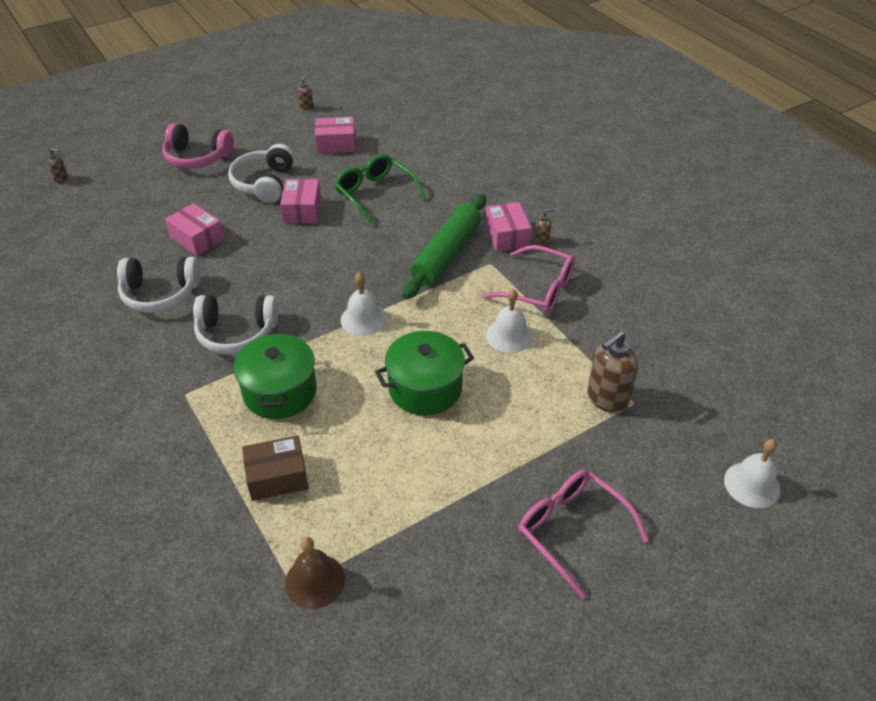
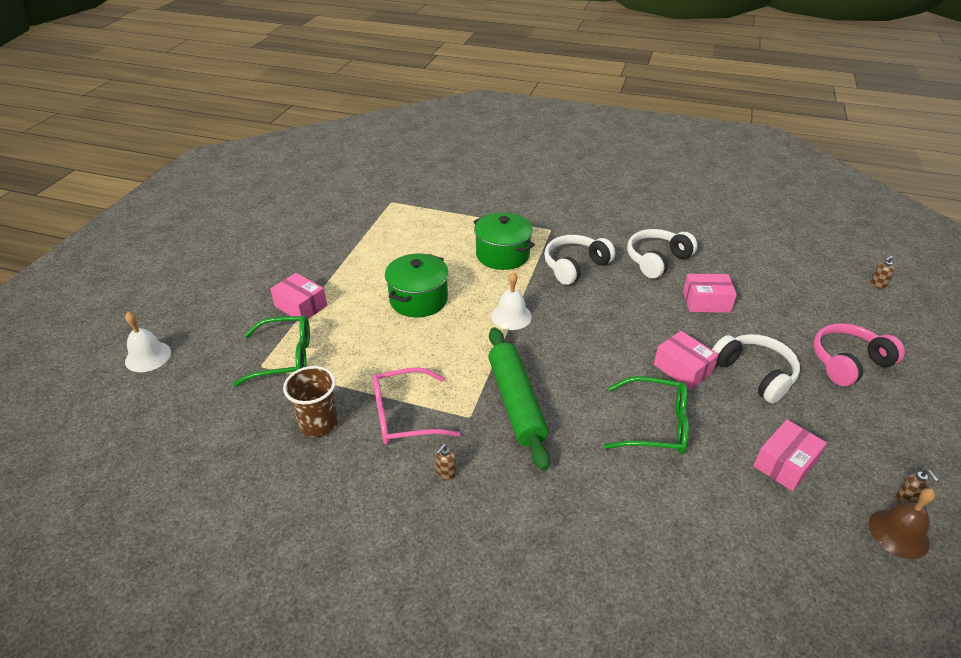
camera: 140 degrees right, 5 degrees down
brown box [242,435,309,501] -> none
brown bell [285,537,345,609] -> brown bell moved to [868,488,935,559]
pink box [485,202,532,252] -> pink box moved to [270,273,327,319]
white bell [486,289,533,353] -> none
pink glasses [518,470,649,599] -> none
brown soap dispenser [587,330,638,413] -> green glasses [232,315,310,387]
none -> brown cup [283,366,338,437]

